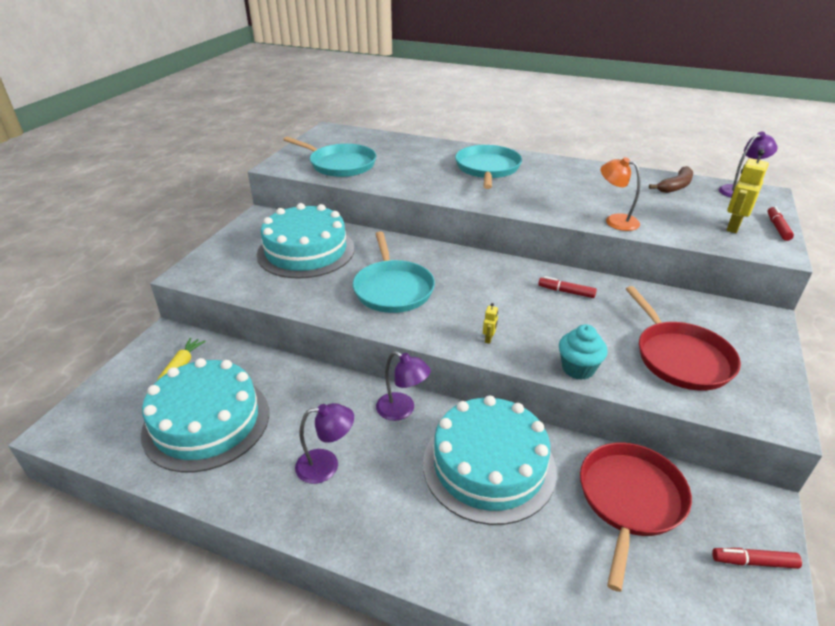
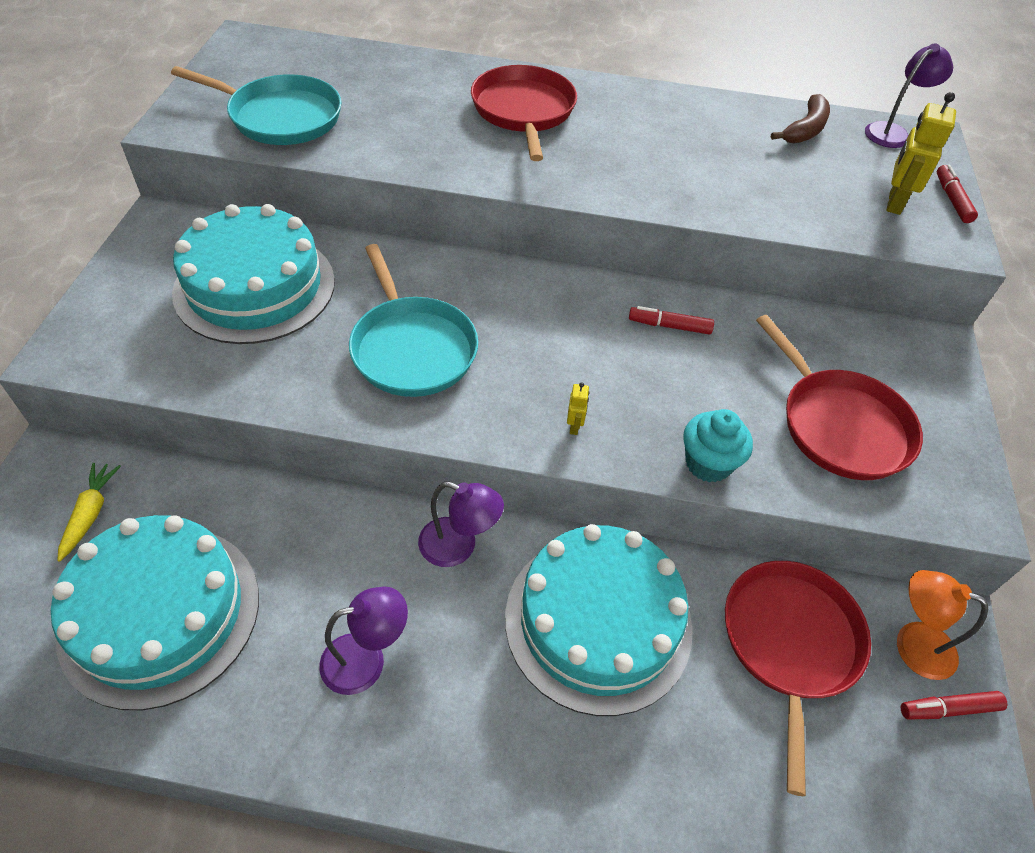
camera: 15 degrees left, 15 degrees up
turquoise pan [455,145,522,189] -> red pan [471,65,577,161]
orange lamp [600,157,641,231] -> orange lamp moved to [897,570,988,680]

